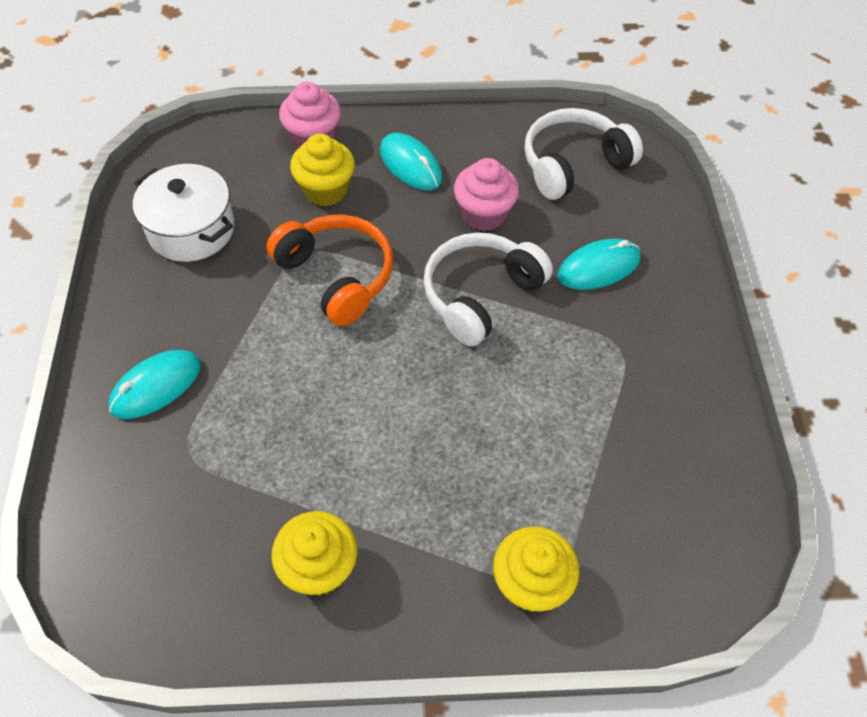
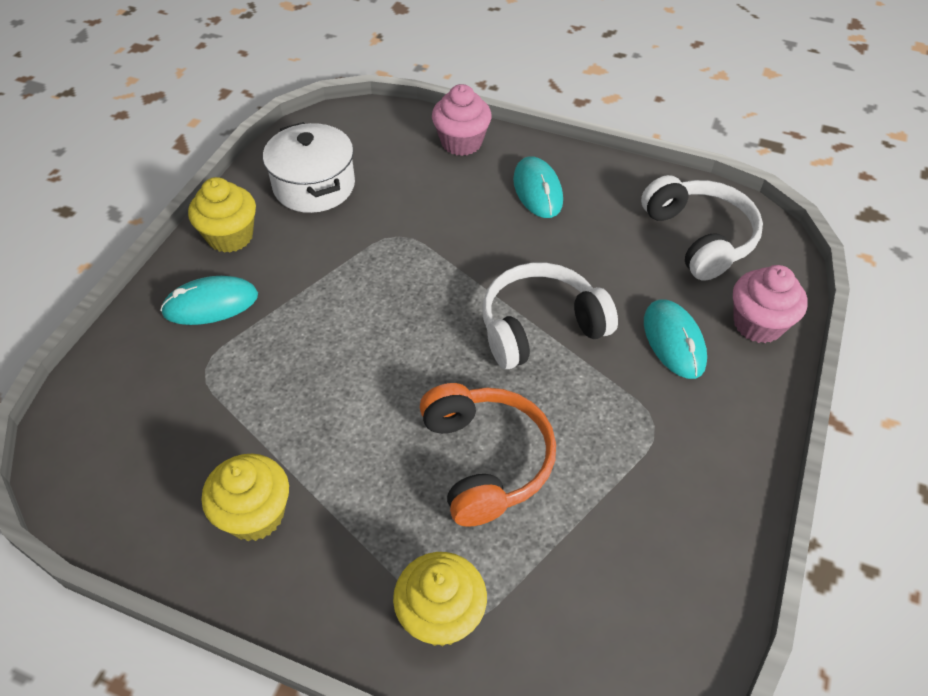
camera: 25 degrees right, 5 degrees down
orange headphones [266,214,393,326] -> orange headphones moved to [420,383,556,527]
yellow cupcake [290,133,355,206] -> yellow cupcake moved to [188,177,256,253]
pink cupcake [454,158,519,231] -> pink cupcake moved to [733,265,808,343]
white headphones [524,108,643,200] -> white headphones turned 75 degrees clockwise [641,175,763,281]
turquoise mouse [557,239,640,290] -> turquoise mouse turned 75 degrees clockwise [644,299,707,379]

